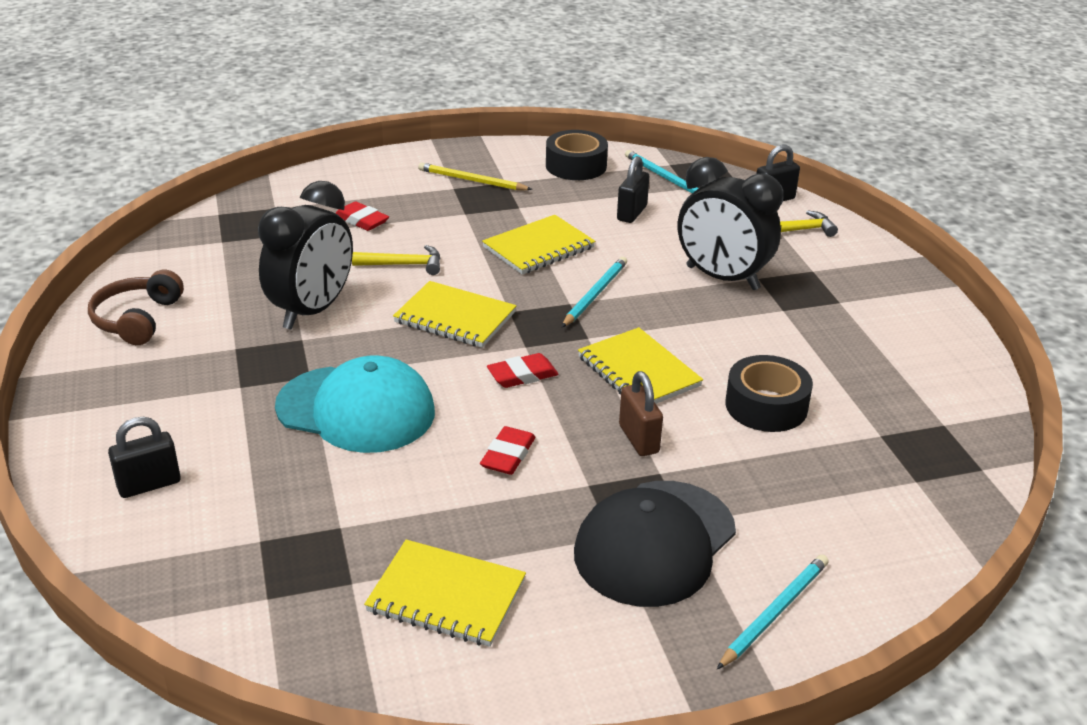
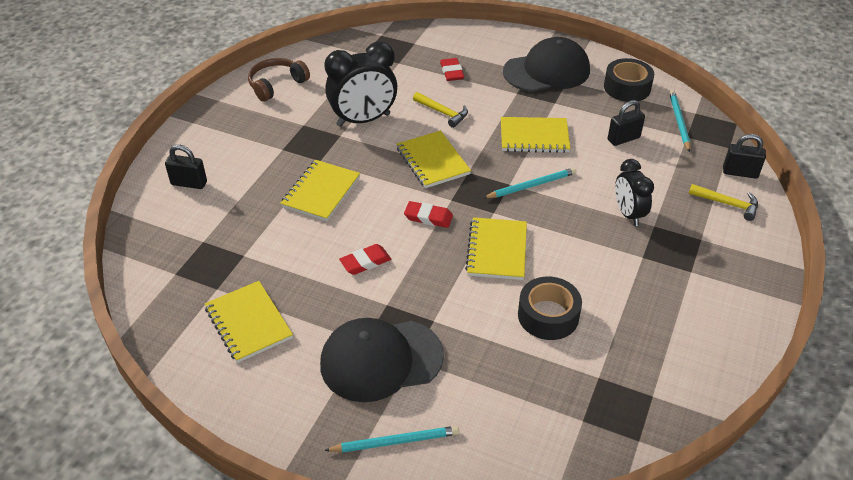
camera: 40 degrees right, 10 degrees up
turquoise cap [275,355,435,453] -> yellow notebook [280,160,360,221]
yellow pencil [418,163,532,190] -> black cap [503,37,590,92]
brown padlock [619,371,663,456] -> none
black clock [678,157,783,290] -> black clock [615,159,654,226], size x0.62

